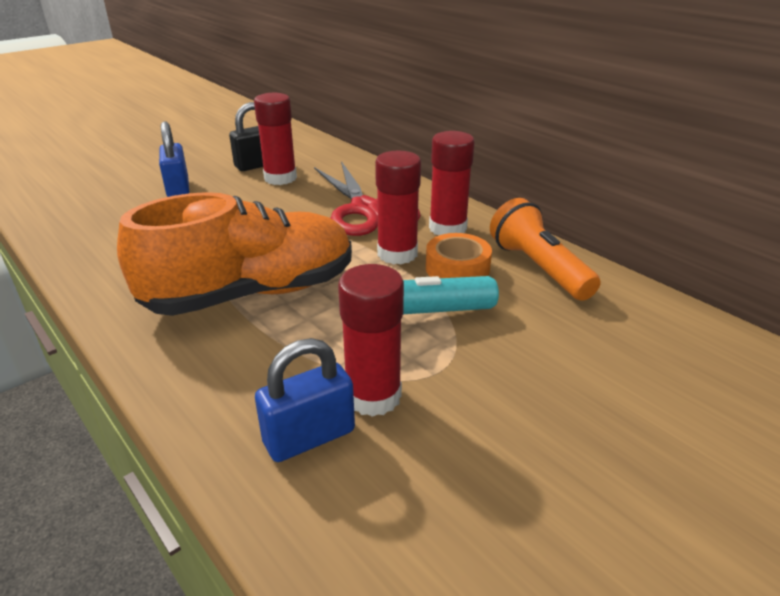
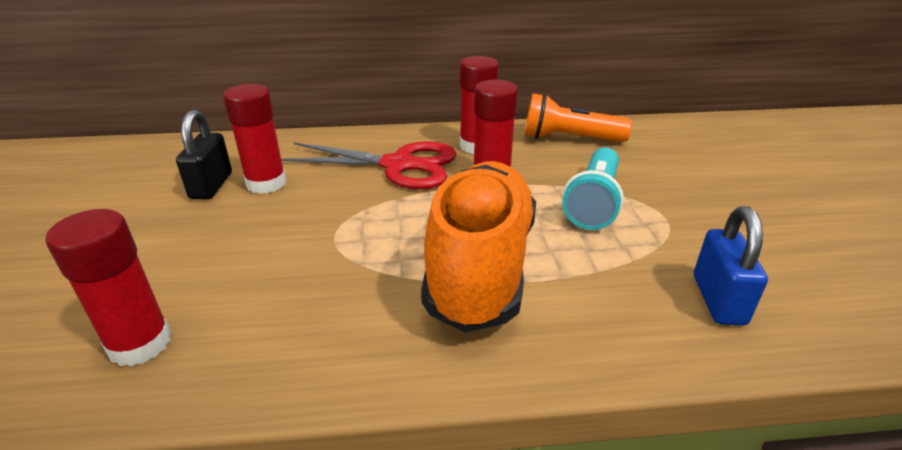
camera: 55 degrees left, 0 degrees up
blue padlock [159,121,189,197] -> none
red glue stick [338,264,404,417] -> red glue stick moved to [45,209,172,367]
orange tape [426,233,492,278] -> none

